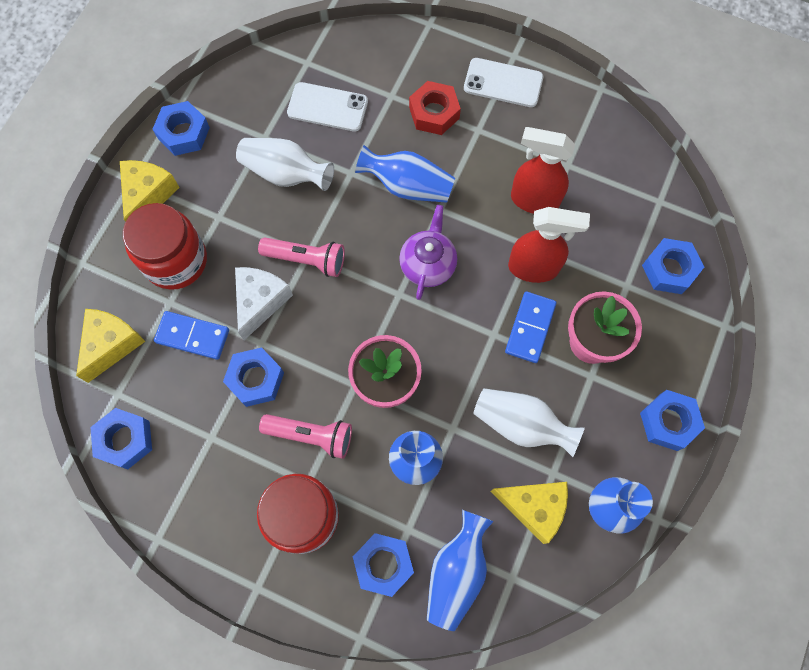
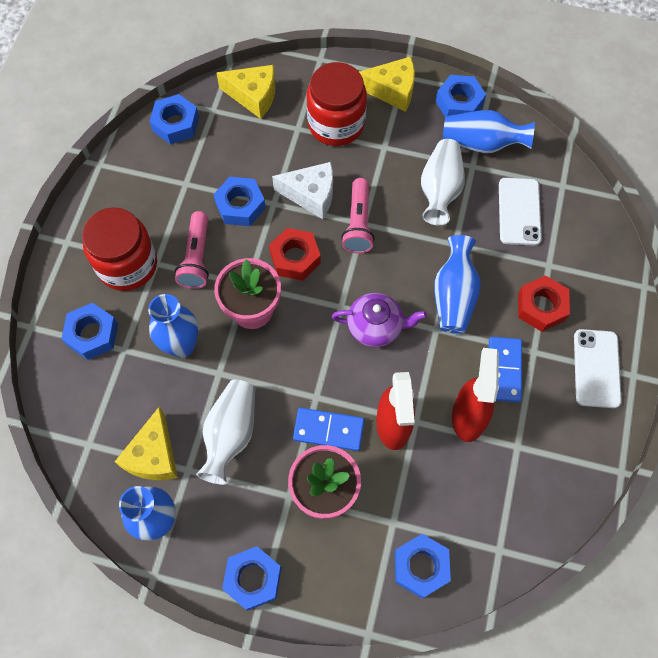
camera: 80 degrees right, 5 degrees down
blue domino [154,311,229,360] -> blue domino moved to [489,337,522,402]
blue vase [427,510,494,631] -> blue vase moved to [443,110,535,154]
none -> red nut [269,228,321,281]

